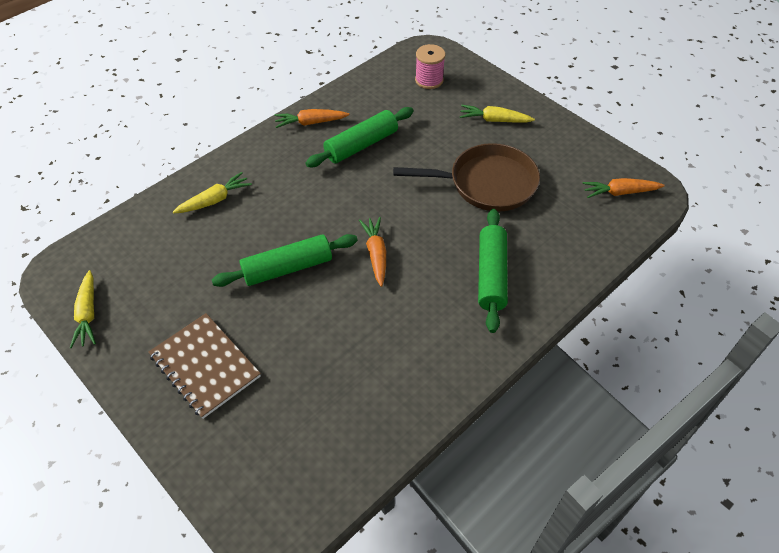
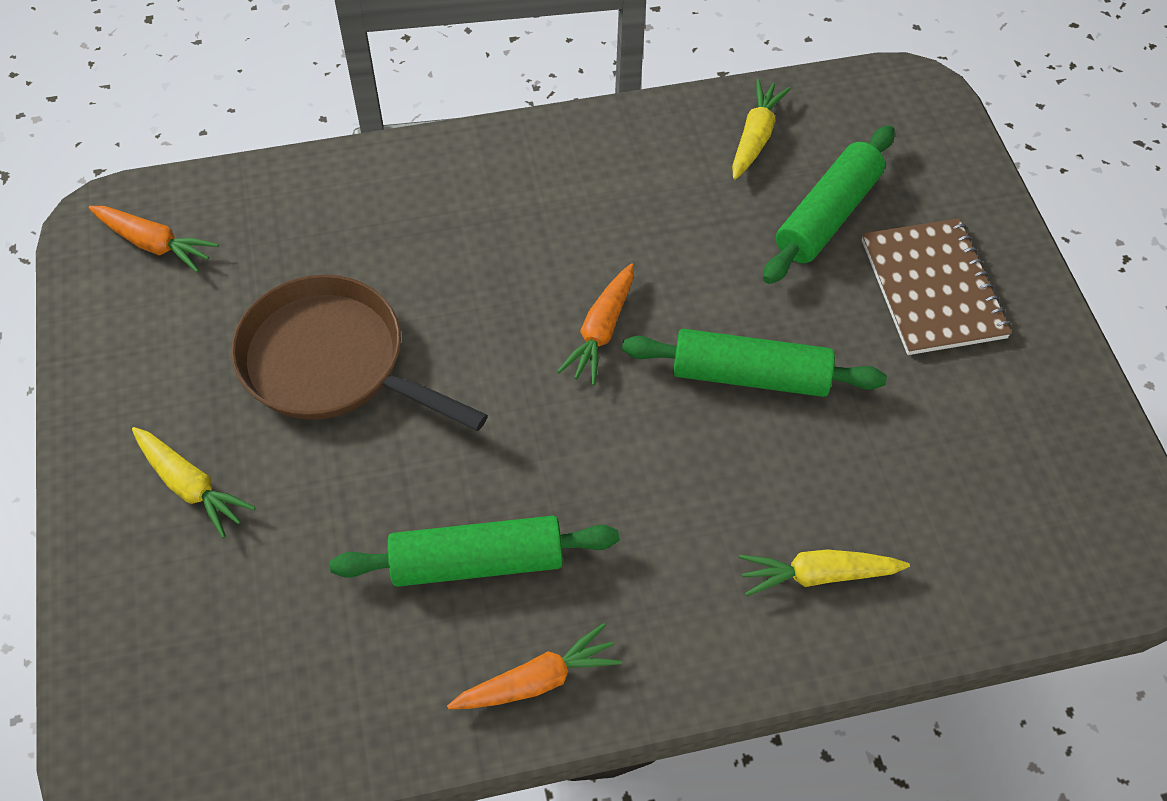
camera: 150 degrees left, 5 degrees up
yellow carrot [70,270,96,348] -> yellow carrot moved to [732,79,791,180]
orange carrot [274,109,350,128] -> orange carrot turned 45 degrees counterclockwise [447,623,622,709]
pink spool [415,44,445,89] -> none
green rolling pin [478,209,508,333] -> green rolling pin moved to [763,125,895,284]

